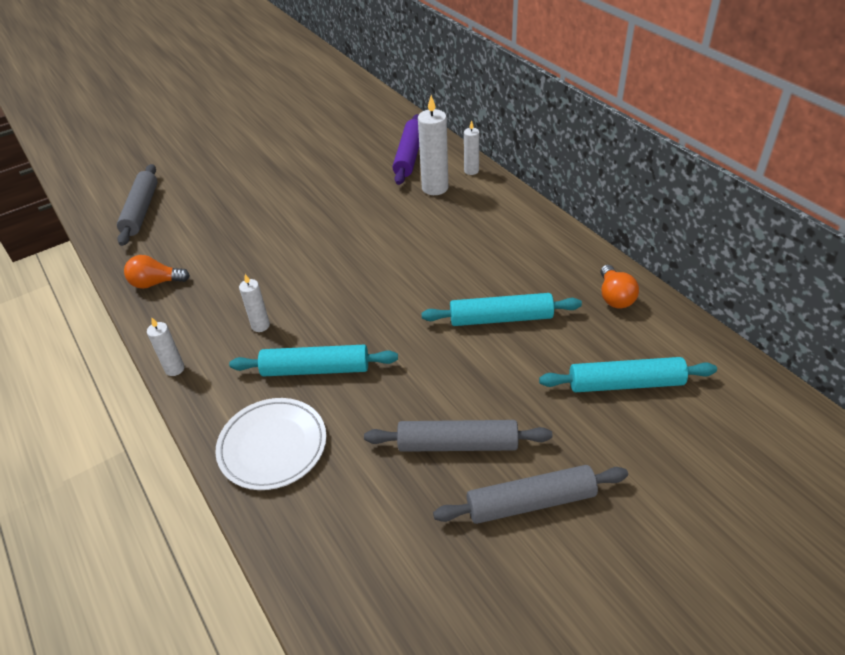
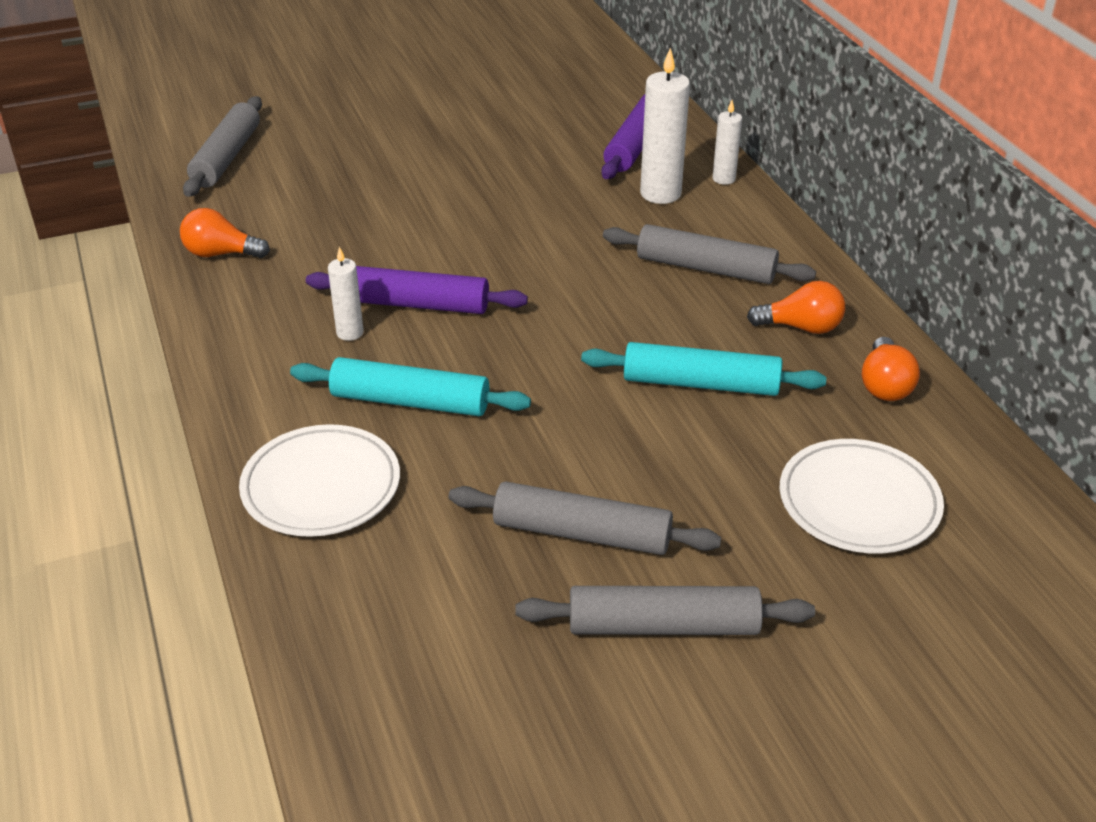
camera: 10 degrees right, 5 degrees down
white candle [147,318,184,376] -> none
turquoise rolling pin [539,357,717,392] -> white plate [779,439,944,554]
none -> purple rolling pin [306,266,528,314]
none -> grey rolling pin [603,224,816,284]
none -> orange light bulb [747,281,845,334]

